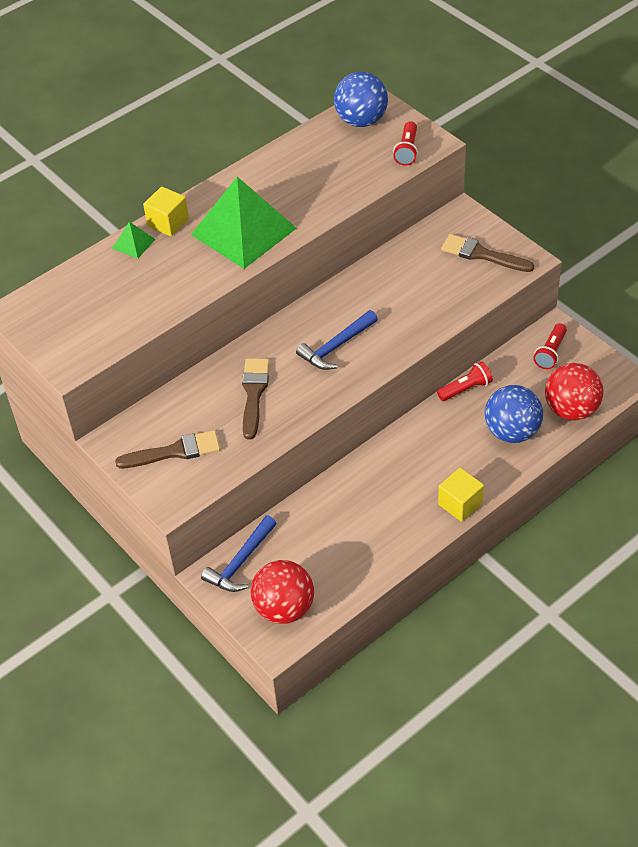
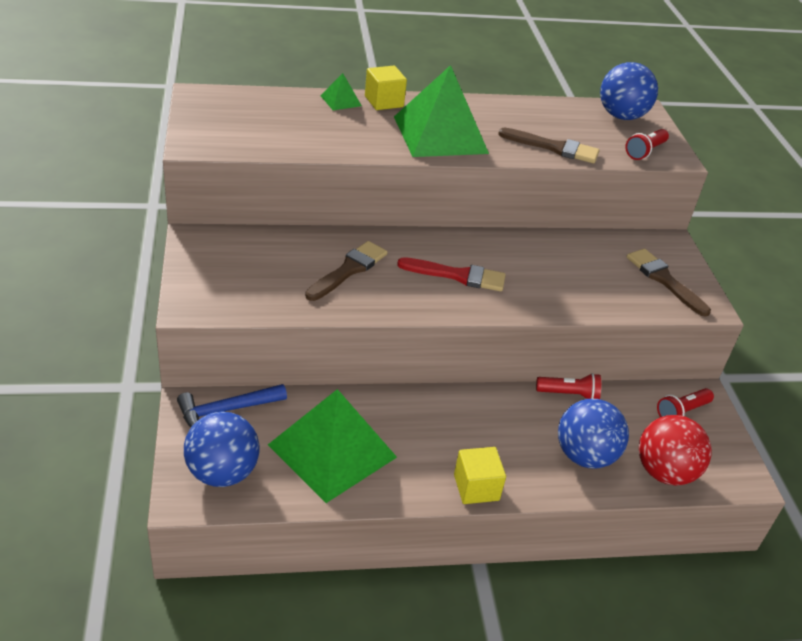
camera: 25 degrees right, 10 degrees down
brown brush [115,430,220,468] -> brown brush moved to [498,128,599,163]
red ball [251,560,314,624] -> blue ball [184,411,260,487]
blue hammer [296,310,378,370] -> red brush [397,257,506,292]
none -> green pyramid [268,389,397,503]

